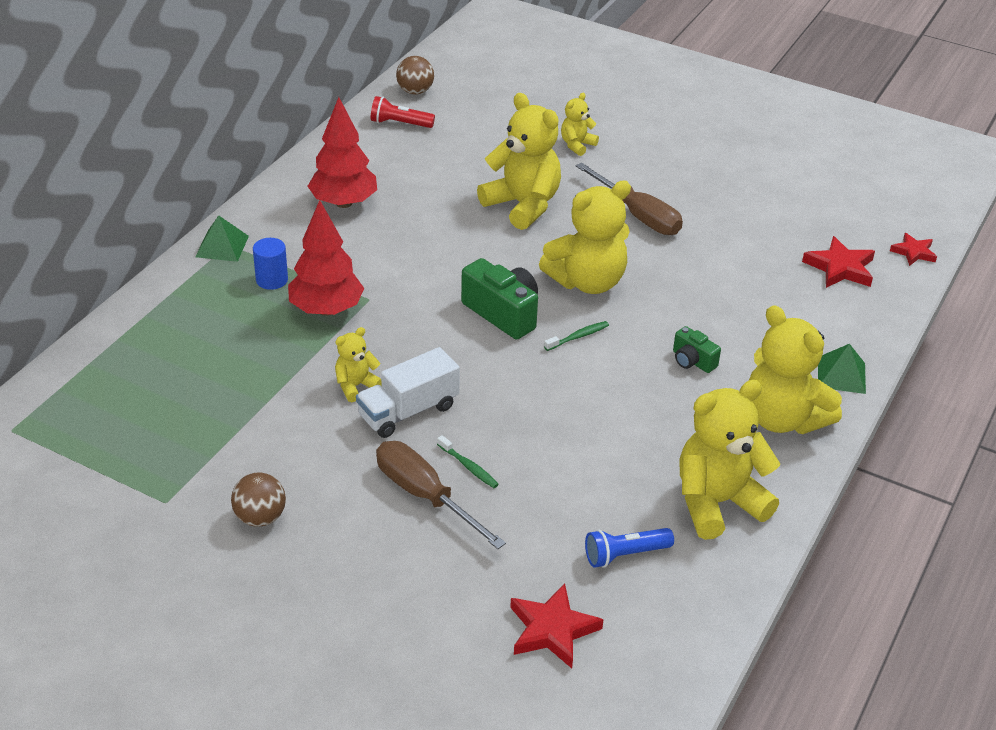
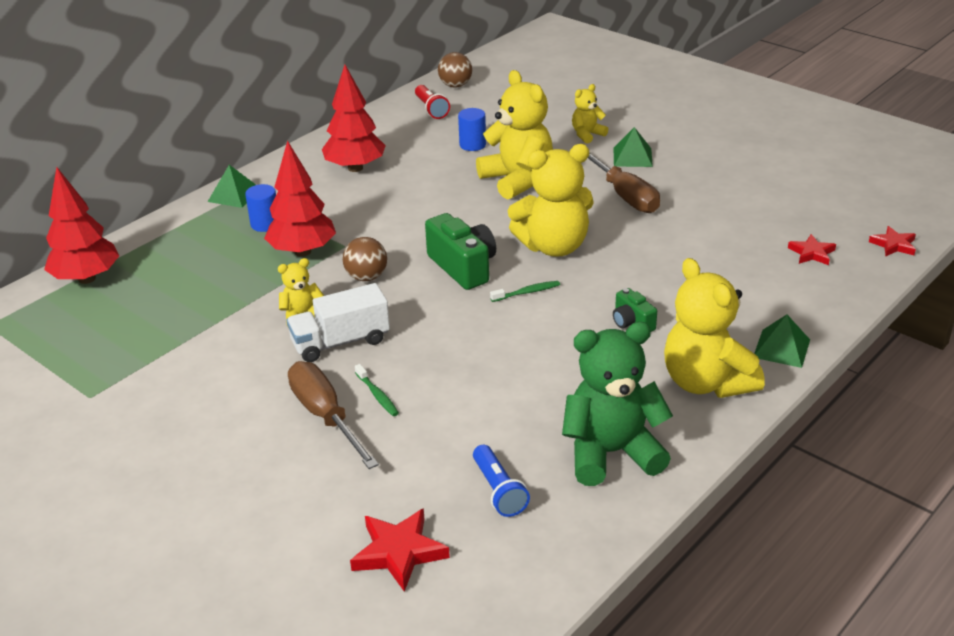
camera: 15 degrees right, 5 degrees down
brown ball [231,472,286,527] -> brown ball moved to [343,237,387,281]
red flashlight [371,96,435,128] -> red flashlight turned 135 degrees counterclockwise [415,85,450,119]
blue flashlight [585,528,674,568] -> blue flashlight turned 105 degrees counterclockwise [473,445,530,517]
yellow teddy bear [680,380,780,540] -> green teddy bear [562,322,673,486]
red star [802,236,875,288] -> red star [788,234,836,265], size x0.64
none -> red tree [44,167,119,284]
none -> blue cylinder [458,108,486,151]
none -> green pyramid [614,127,653,167]

